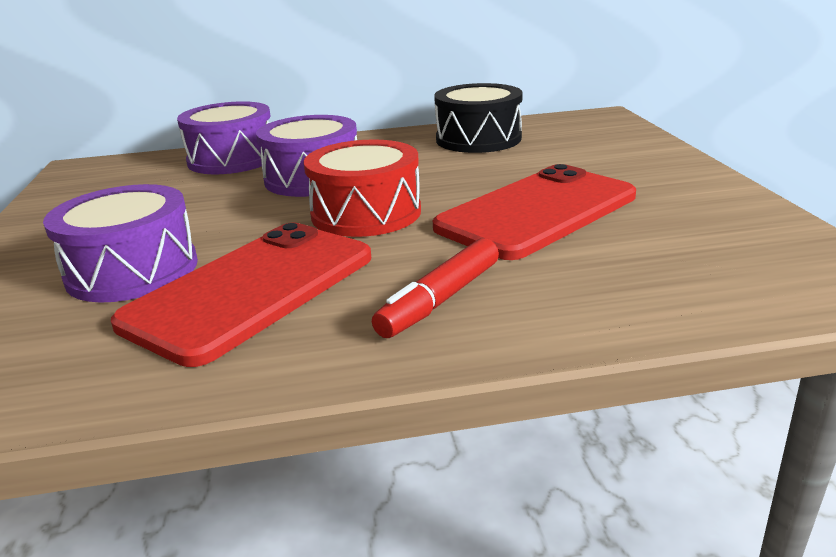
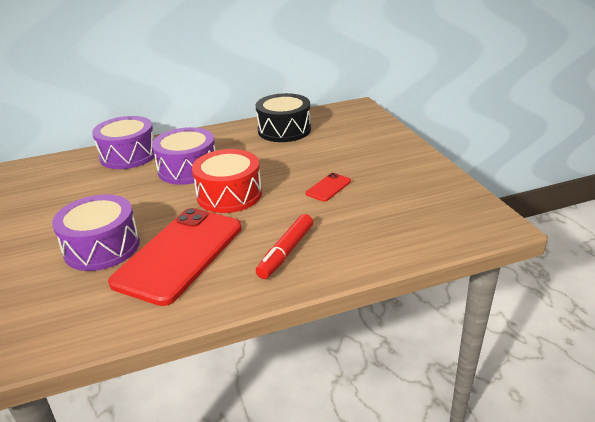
camera: 10 degrees left, 5 degrees up
red phone [433,164,636,260] -> red phone [306,173,351,202], size x0.41

